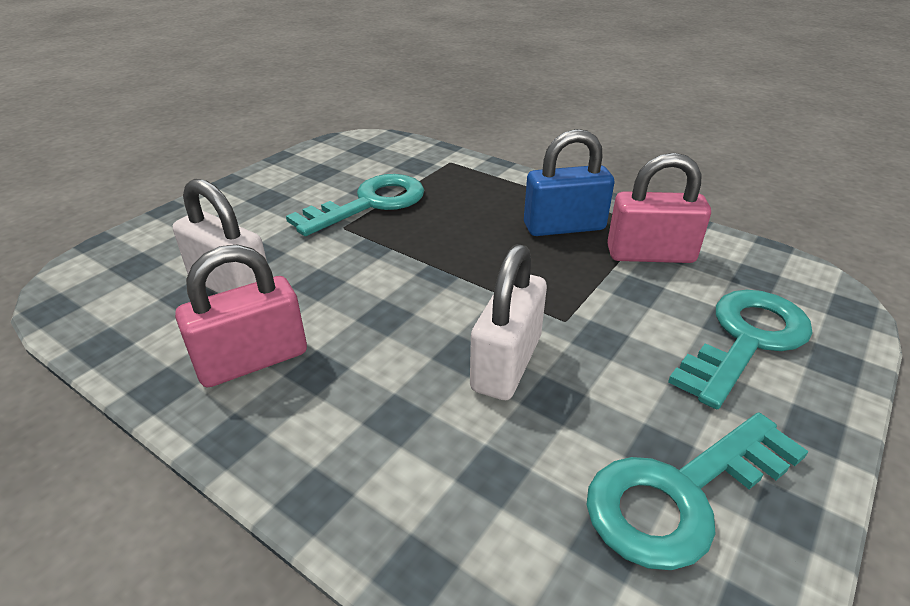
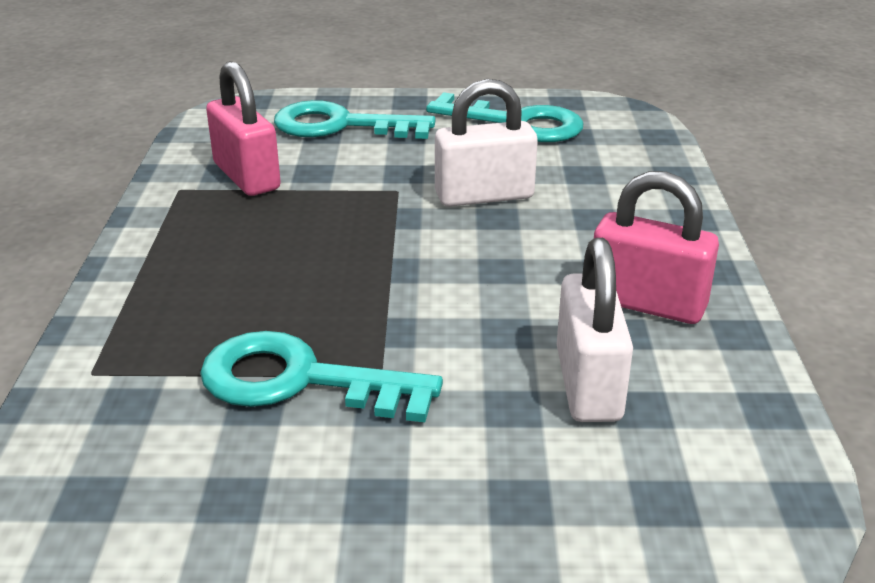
camera: 125 degrees left, 5 degrees down
blue padlock [524,129,615,236] -> none

